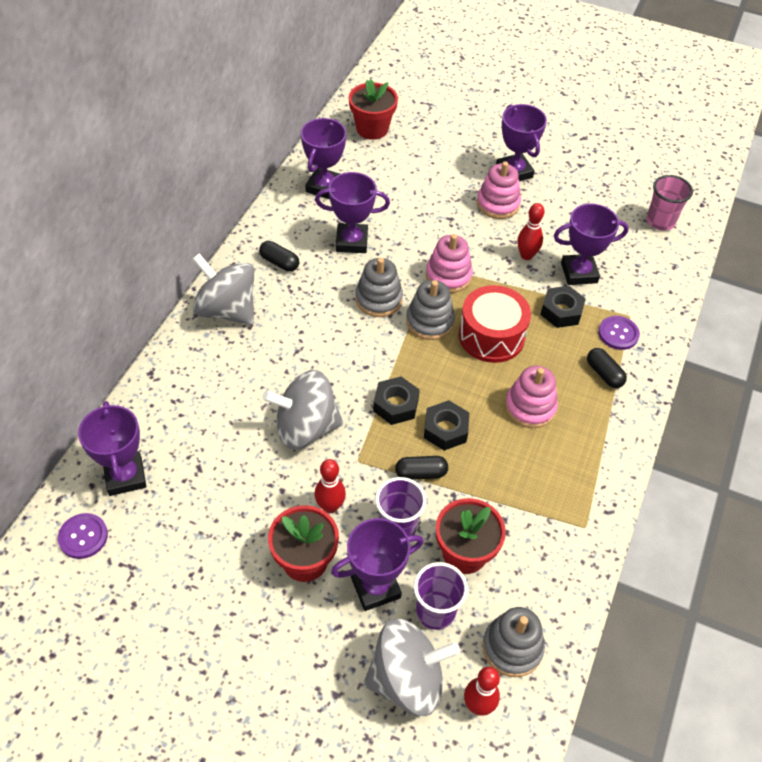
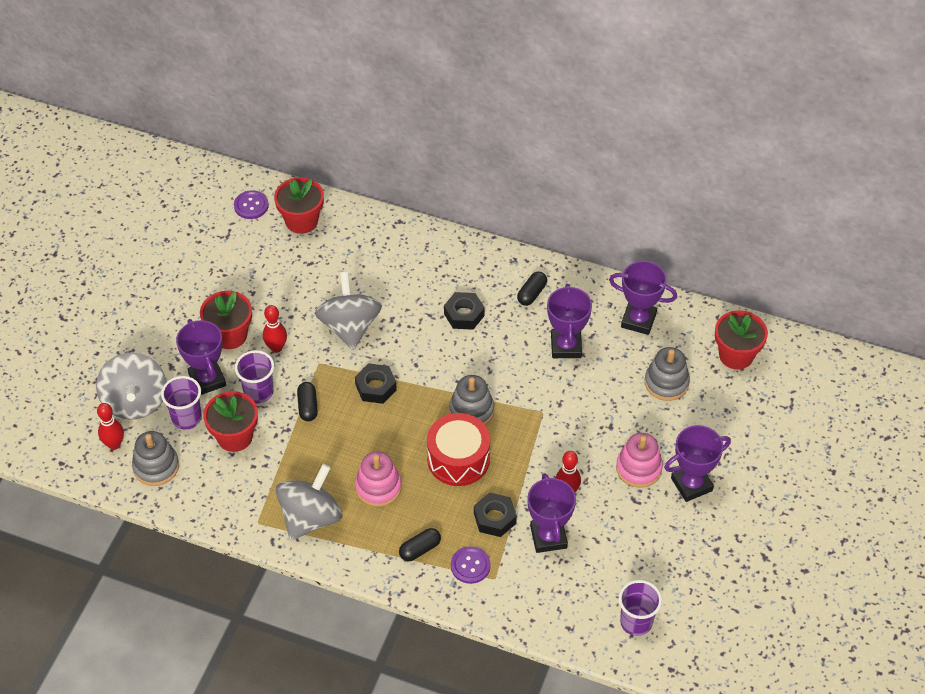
camera: 90 degrees right, 0 degrees up
purple trophy [78,401,147,496] -> red flower pot [274,177,324,234]
grey spinning top [192,253,254,325] -> grey spinning top moved to [276,464,342,541]
grey stacking toy [355,258,403,317] -> grey stacking toy moved to [645,347,690,401]
black nut [424,400,469,451] -> black nut moved to [444,292,485,330]
pink stacking toy [426,234,473,293] -> none
pink cup [647,175,693,230] -> purple cup [619,580,662,636]

